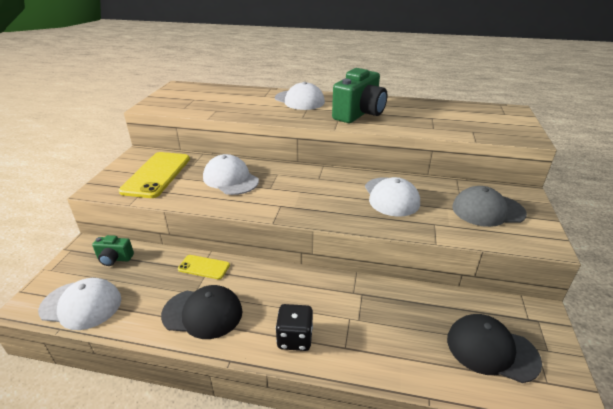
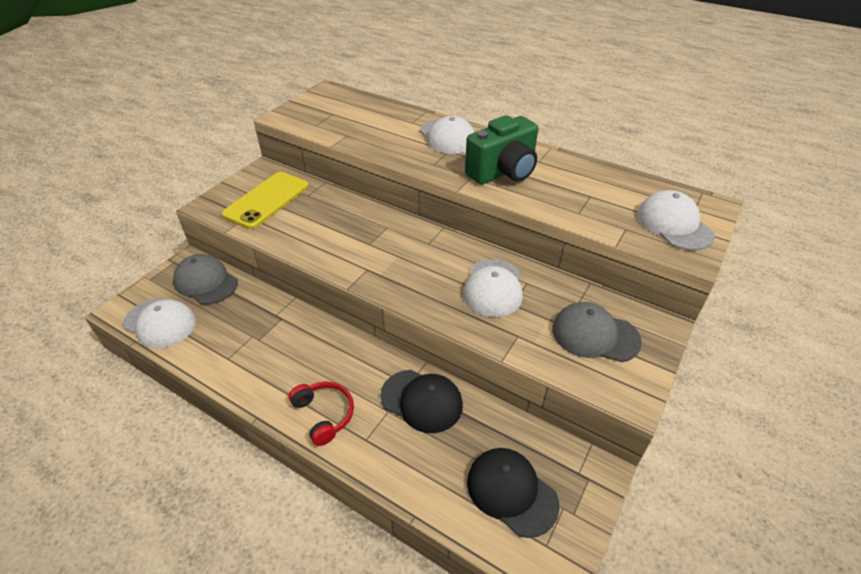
camera: 20 degrees right, 10 degrees up
green camera [92,235,134,266] -> grey cap [173,254,238,305]
black cap [161,285,243,339] -> black cap moved to [380,370,463,433]
yellow phone [178,255,230,279] -> none
white cap [203,154,259,195] -> white cap moved to [637,190,715,250]
black dice [276,304,313,351] -> red headphones [289,382,354,446]

